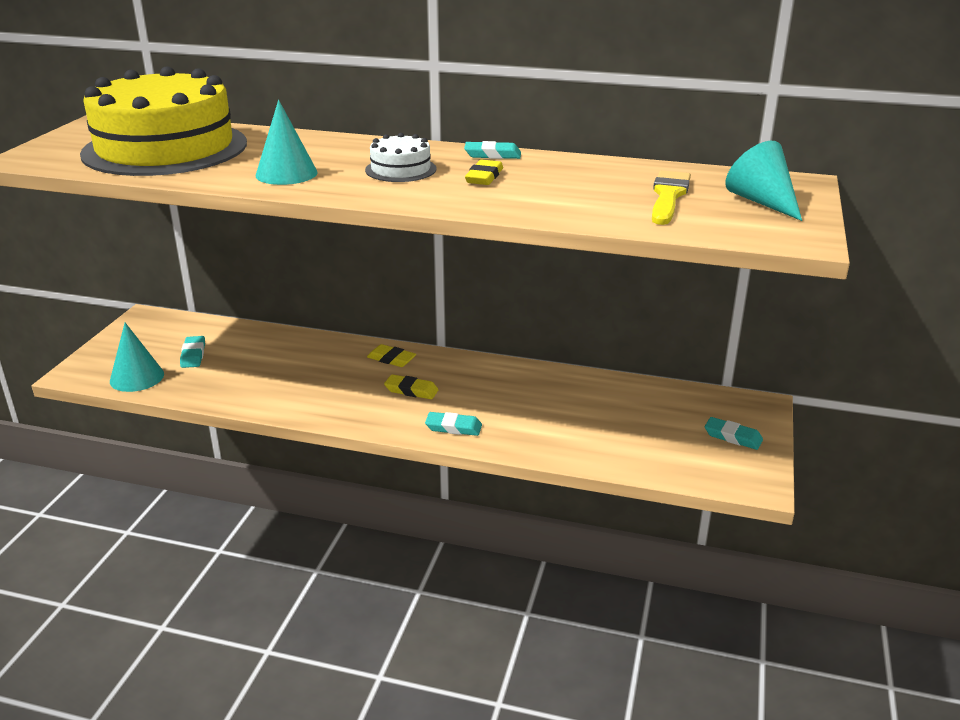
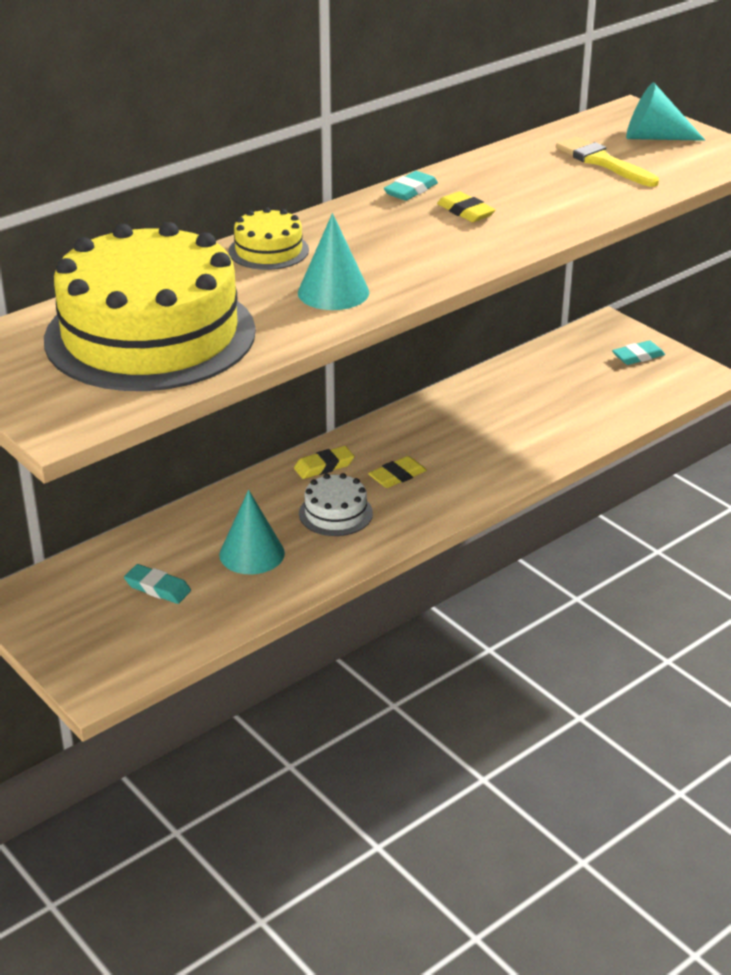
camera: 55 degrees left, 5 degrees up
turquoise cone [110,323,164,392] -> turquoise cone moved to [219,490,285,574]
white cake [365,133,437,182] -> white cake moved to [299,473,373,536]
turquoise eraser [425,412,482,436] -> none
none -> yellow cake [228,207,309,270]

